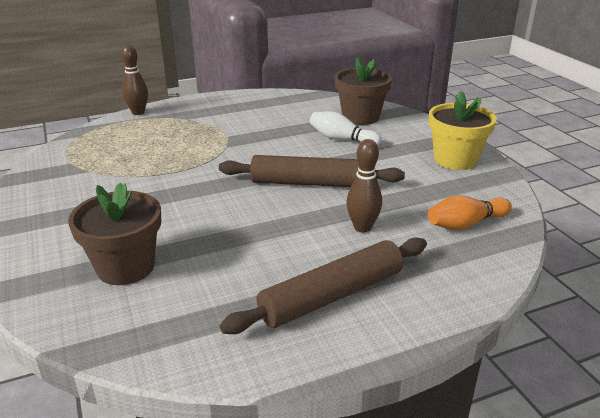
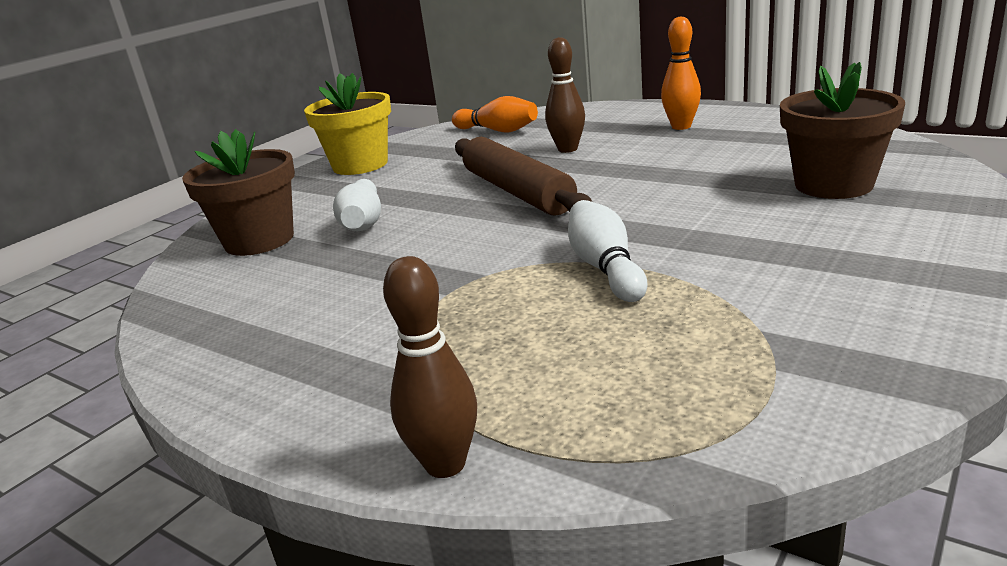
camera: 120 degrees left, 5 degrees down
brown rolling pin [220,237,427,334] -> orange bowling pin [661,16,701,130]
none -> white bowling pin [568,200,647,302]

